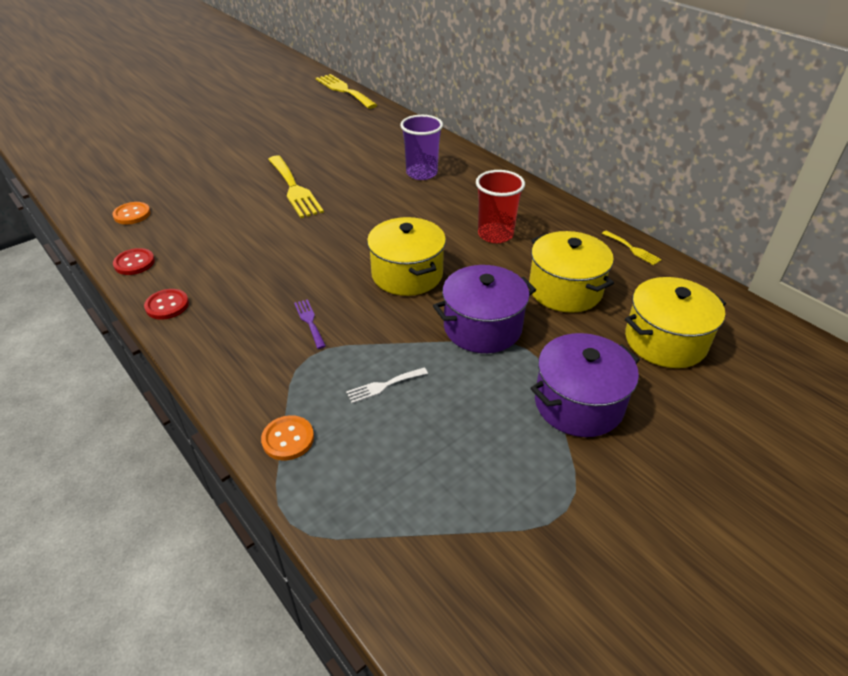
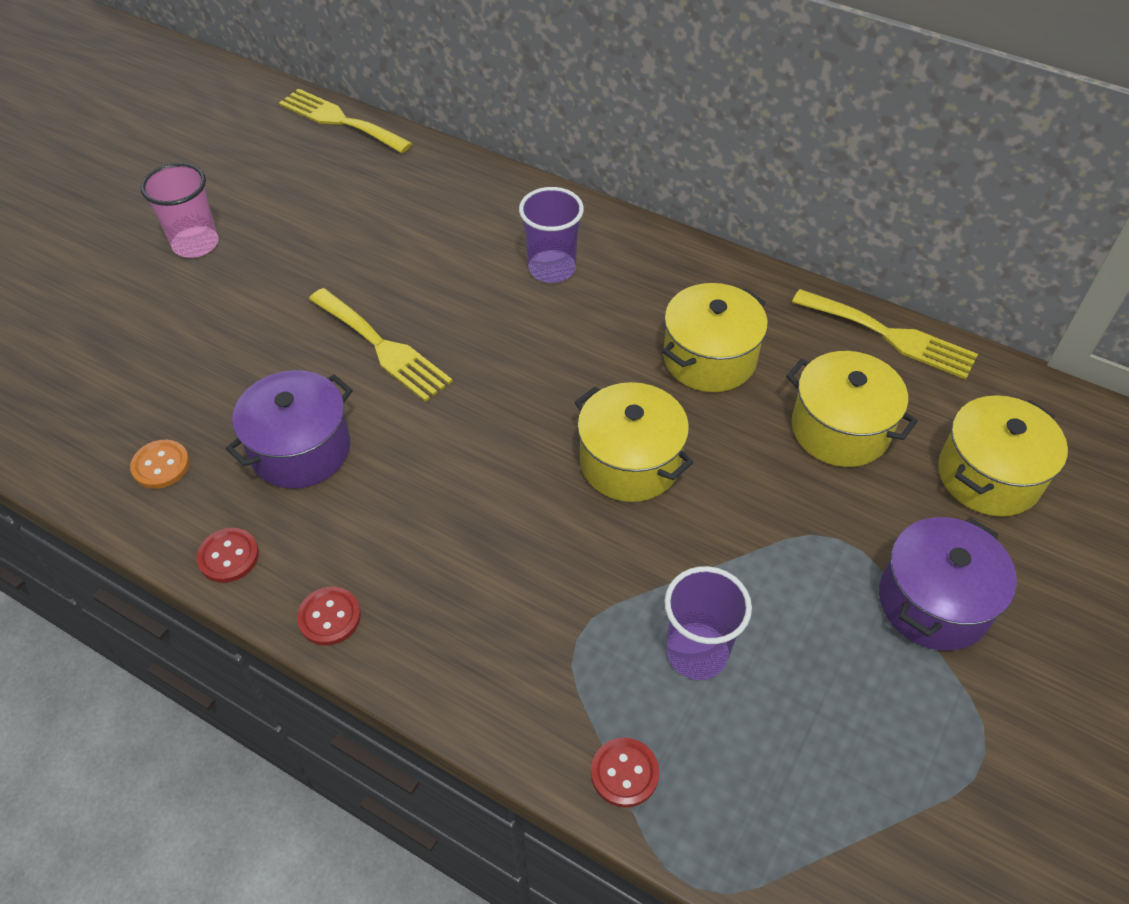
camera: 20 degrees left, 10 degrees up
orange button [261,415,314,460] -> red button [591,737,659,808]
purple fork [294,299,326,349] -> none
white fork [346,367,428,403] -> purple cup [664,566,752,680]
purple pot [433,265,536,353] -> purple pot moved to [226,370,353,489]
red cup [476,170,525,243] -> yellow pot [662,283,768,392]
yellow fork [602,231,662,265] -> yellow fork [792,289,978,380], size x2.08
none -> pink cup [141,163,218,258]

